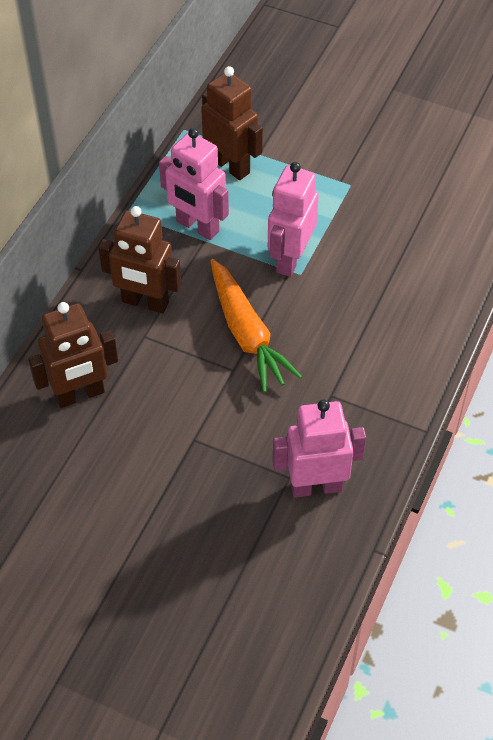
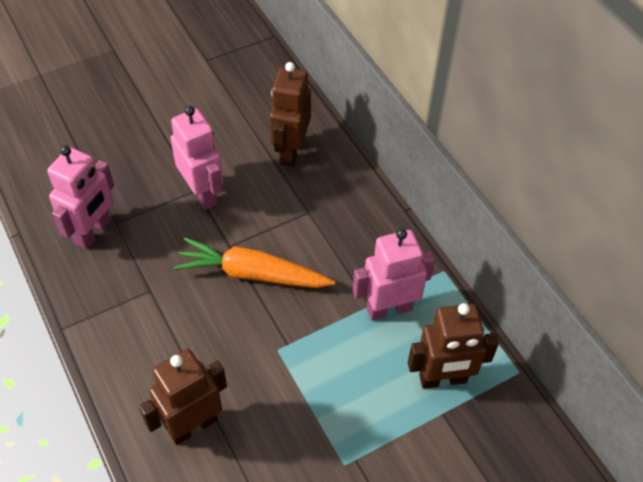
camera: 125 degrees right, 0 degrees up
brown robot [98,206,181,313] -> brown robot moved to [139,349,227,445]
pink robot [268,162,319,277] -> pink robot moved to [170,106,223,210]

